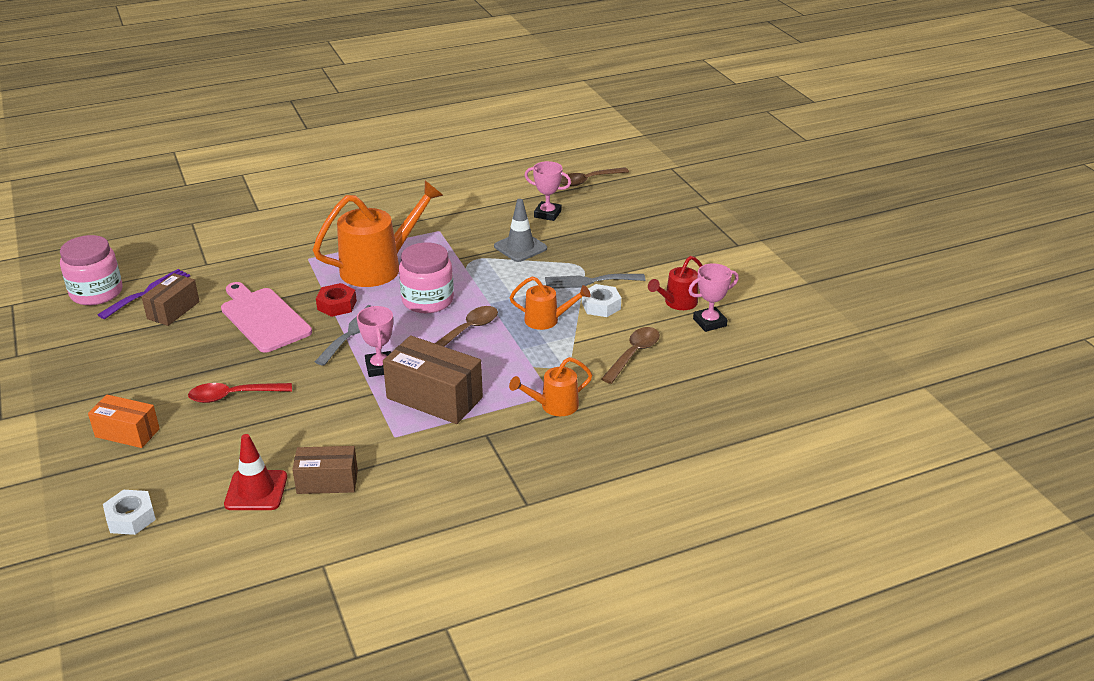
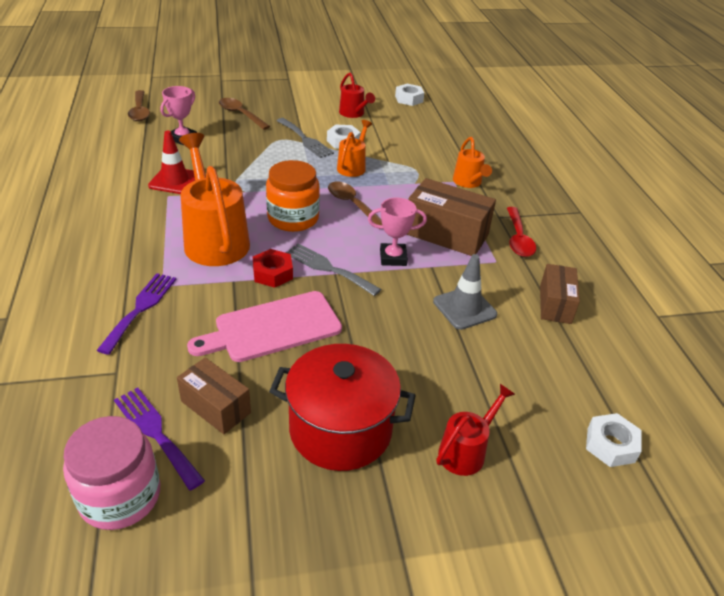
camera: 80 degrees left, 5 degrees up
orange box [88,395,160,448] -> red watering can [436,384,515,476]
red spoon [188,383,292,403] -> red spoon moved to [507,207,536,257]
red traffic cone [224,434,287,510] -> red traffic cone moved to [148,131,195,194]
brown box [383,335,483,424] -> brown box turned 75 degrees clockwise [407,178,496,256]
pink jar [399,243,454,313] -> orange jar [266,160,320,232]
grey traffic cone [494,199,547,262] -> grey traffic cone moved to [433,254,497,330]
grey fork [545,274,645,289] -> grey fork turned 45 degrees counterclockwise [277,118,334,158]
brown spoon [601,327,660,384] -> brown spoon moved to [219,98,270,130]
pink trophy [688,263,739,332] -> none
none -> purple fork [97,273,176,355]
none -> red pot [269,344,416,471]
none -> white nut [395,84,424,106]

